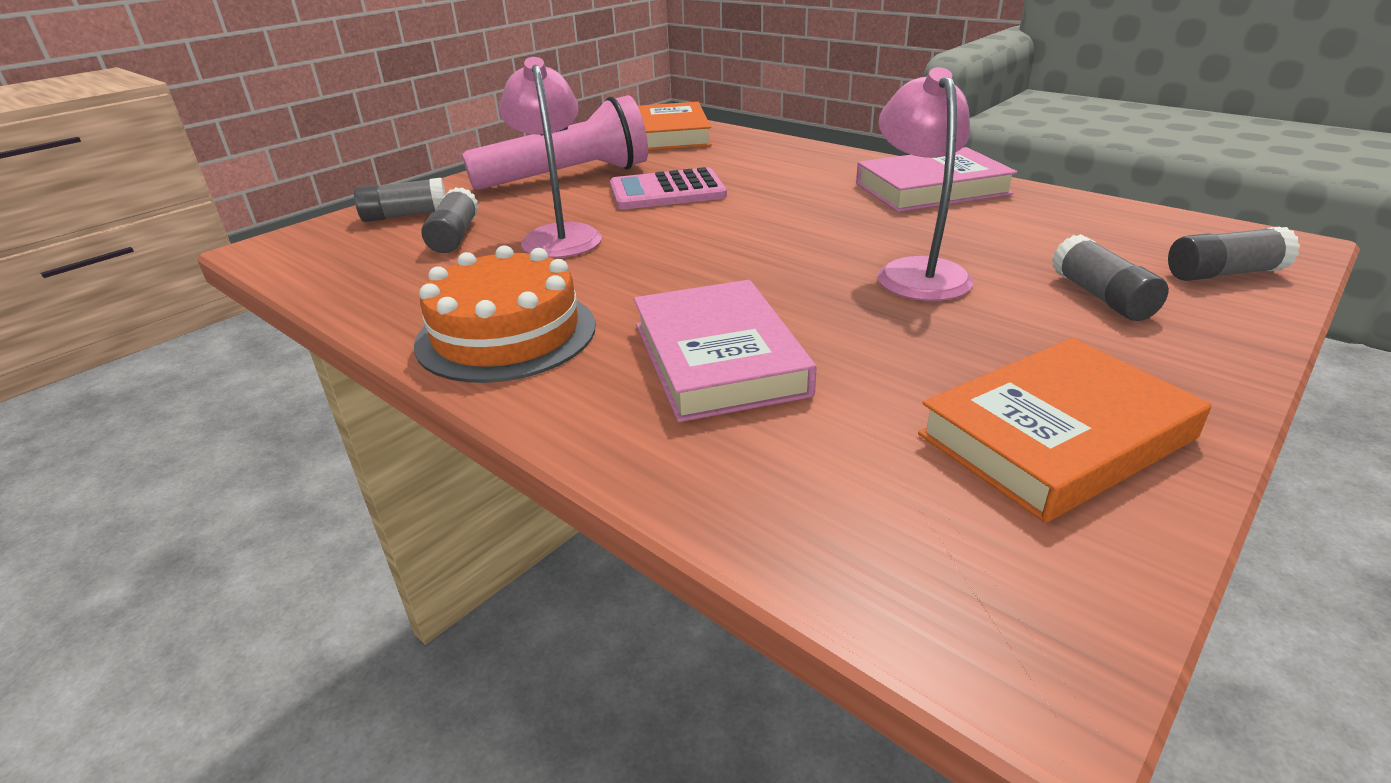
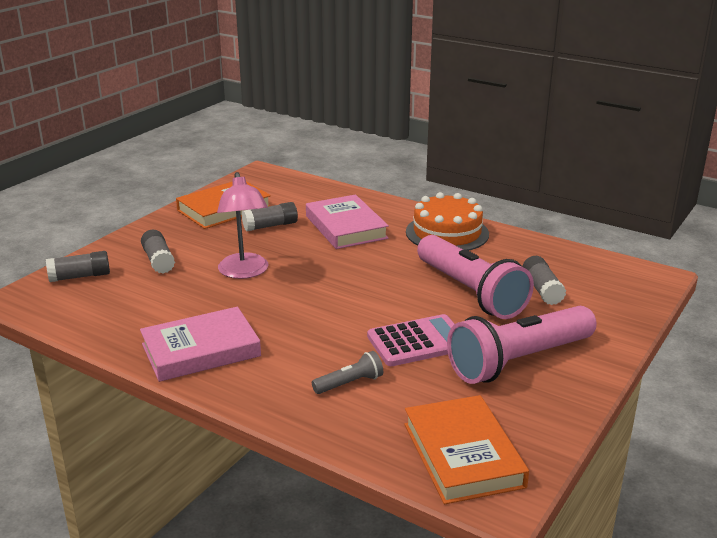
camera: 170 degrees right, 5 degrees down
grey glue stick [354,178,446,222] -> grey glue stick moved to [242,202,298,231]
pink lamp [499,57,602,258] -> pink flashlight [417,235,534,319]
none -> grey flashlight [312,351,383,394]

